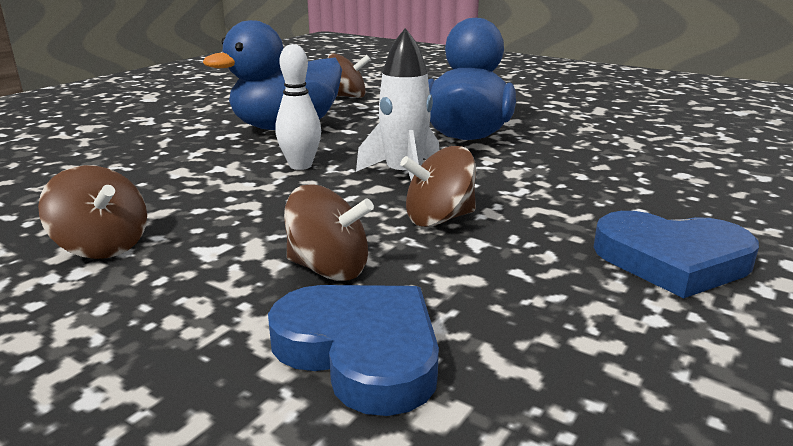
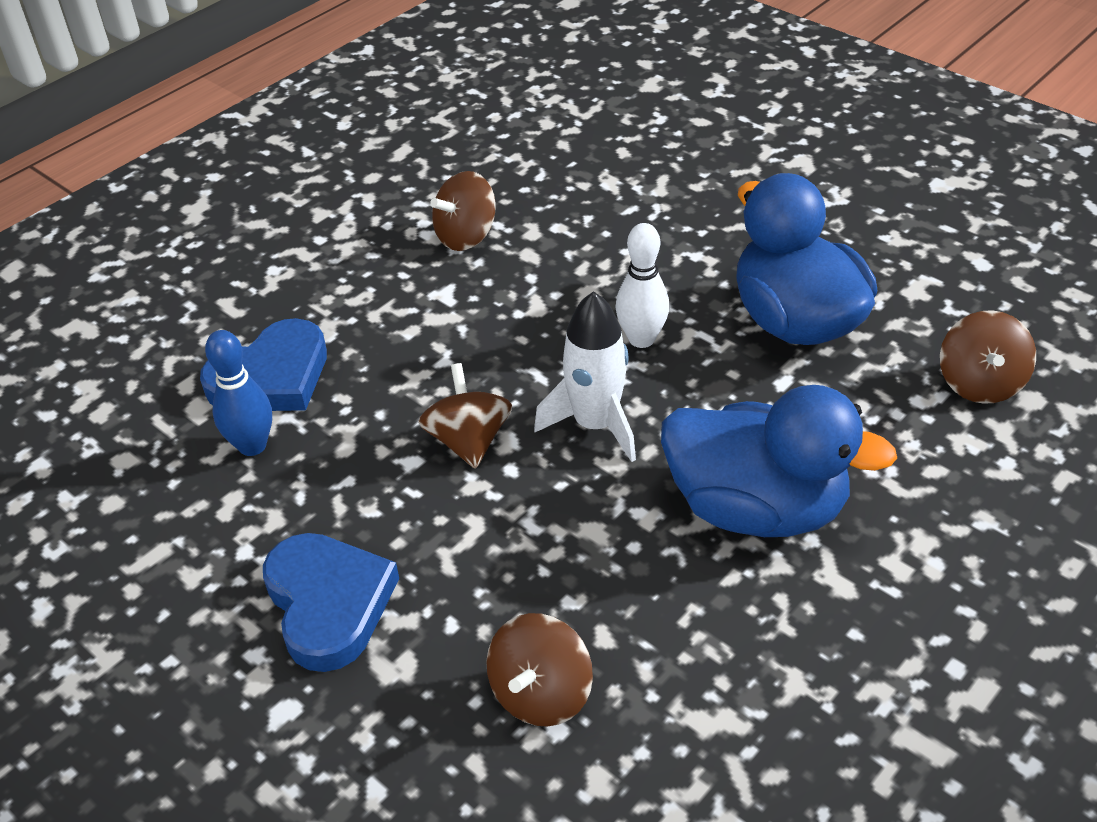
camera: 100 degrees right, 20 degrees up
brown spinning top [284,184,374,281] -> brown spinning top moved to [486,613,593,727]
blue heart [594,211,759,298] -> blue heart turned 135 degrees clockwise [263,533,399,672]
none -> blue bowling pin [205,330,272,456]

